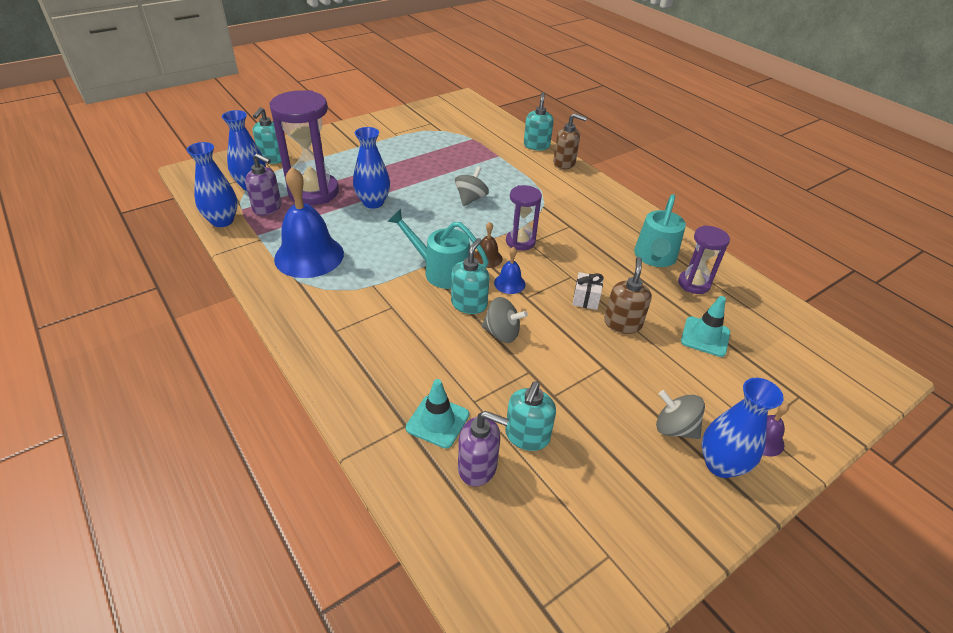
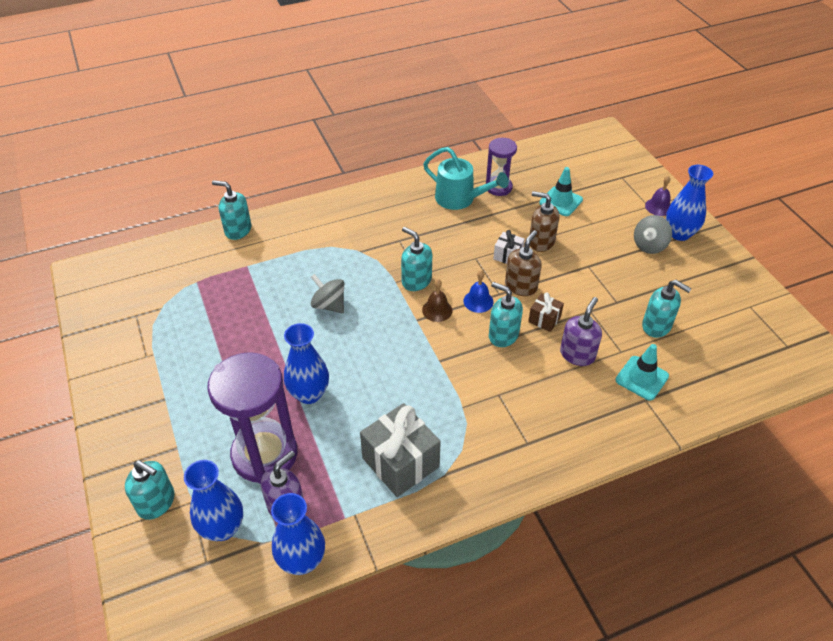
camera: 75 degrees left, 5 degrees up
blue bell [274,167,344,278] -> grey gift [360,403,441,497]
turquoise watering can [388,209,489,289] -> none
purple soap dispenser [458,411,509,487] -> purple soap dispenser moved to [560,297,602,366]
grey spinning top [481,297,528,343] -> brown gift [528,292,564,332]
purple hourglass [506,185,542,251] -> turquoise soap dispenser [401,227,432,291]
brown soap dispenser [553,113,587,169] -> brown soap dispenser moved to [505,230,542,296]

